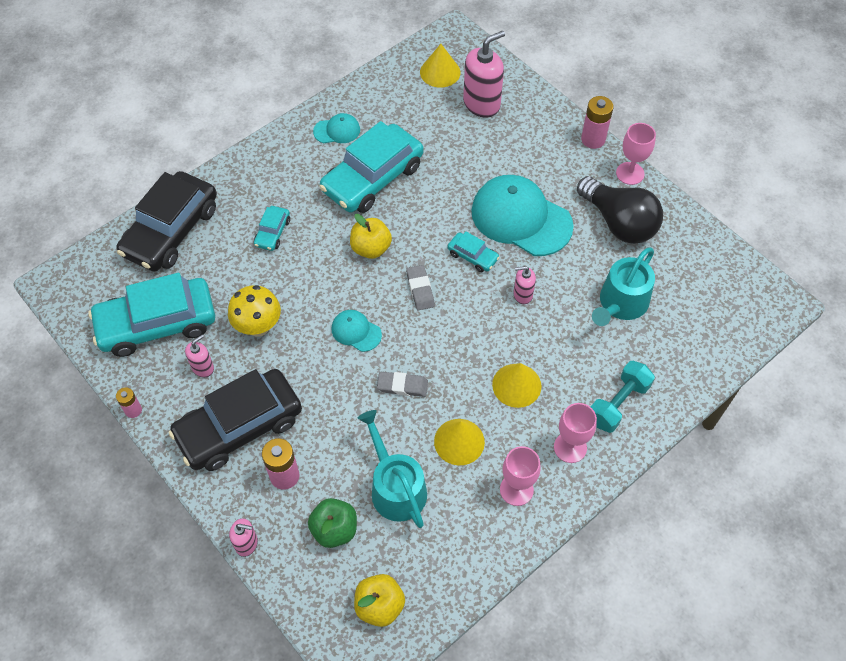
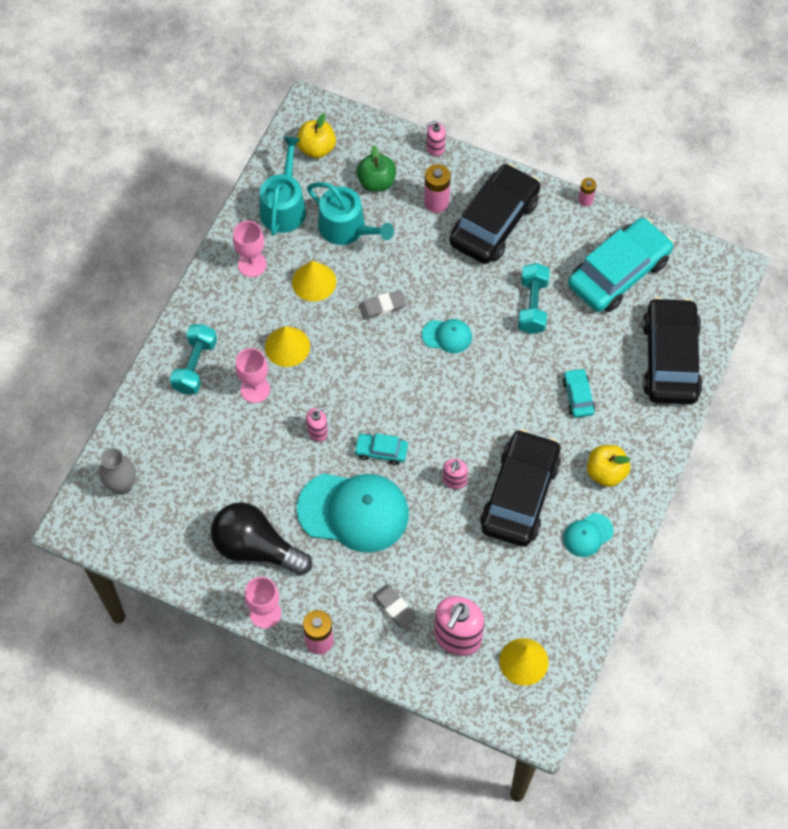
camera: 155 degrees right, 5 degrees up
pink soap dispenser [185,335,214,377] -> pink soap dispenser moved to [443,459,468,489]
yellow mushroom [228,285,281,337] -> turquoise dumbbell [518,263,550,334]
turquoise car [319,121,424,213] -> black car [480,429,561,547]
yellow apple [350,214,392,259] -> yellow apple moved to [587,445,630,487]
grey eraser [406,265,435,310] -> grey eraser moved to [373,584,417,629]
pink goblet [554,403,597,463] -> pink goblet moved to [235,348,270,403]
turquoise watering can [592,247,655,326] -> turquoise watering can moved to [260,136,306,236]
none -> grey vase [99,448,136,495]

